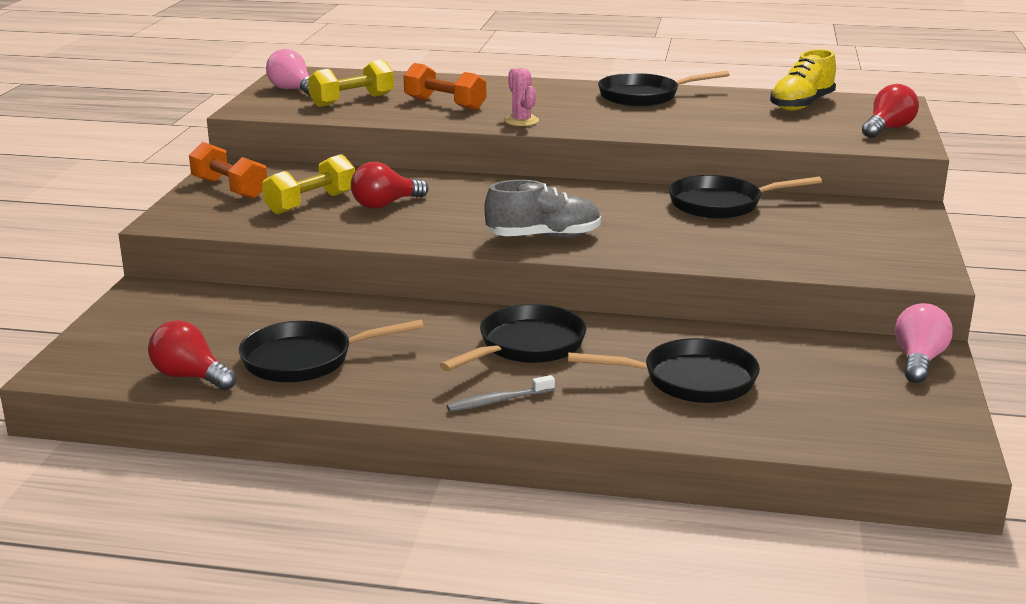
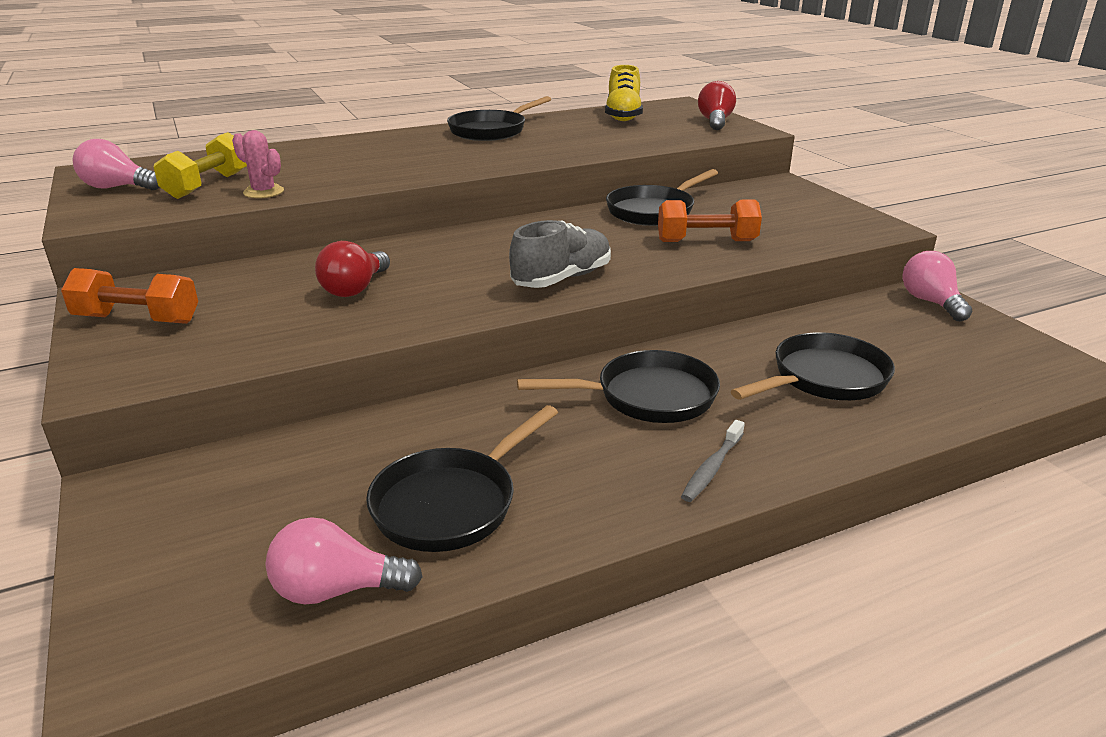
camera: 35 degrees left, 5 degrees up
red light bulb [148,320,237,390] -> pink light bulb [265,517,423,604]
yellow dumbbell [262,154,355,215] -> none
orange dumbbell [404,63,486,111] -> orange dumbbell moved to [658,200,762,242]
black pan [440,304,587,371] -> black pan turned 75 degrees clockwise [517,350,720,423]
pink cactus [504,68,539,126] -> pink cactus moved to [232,130,284,198]

